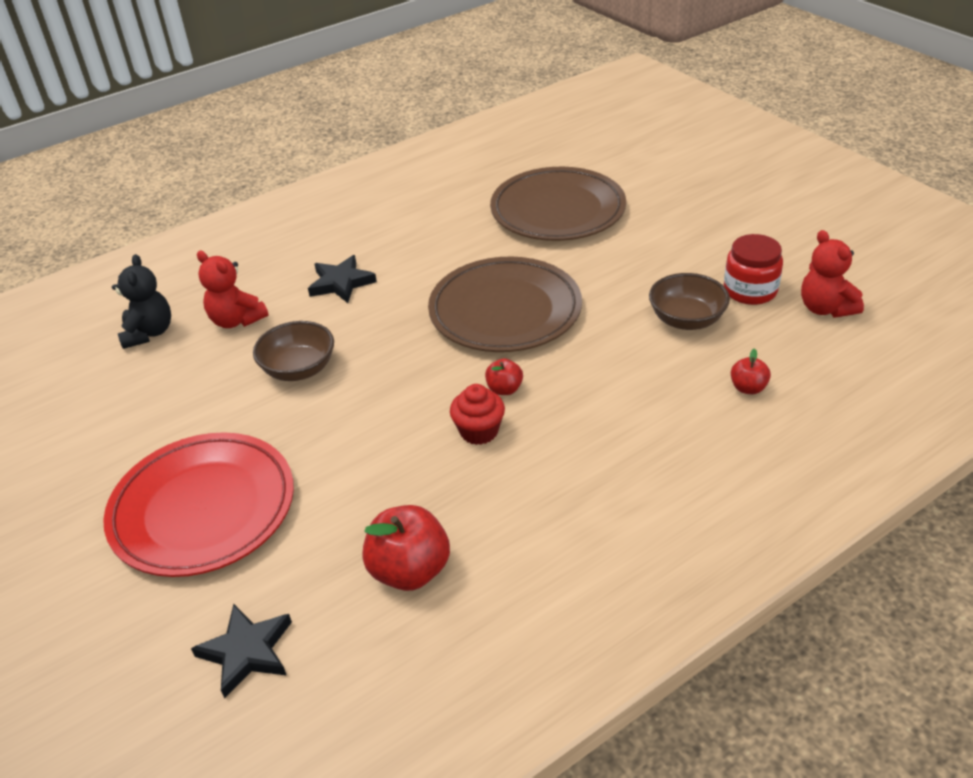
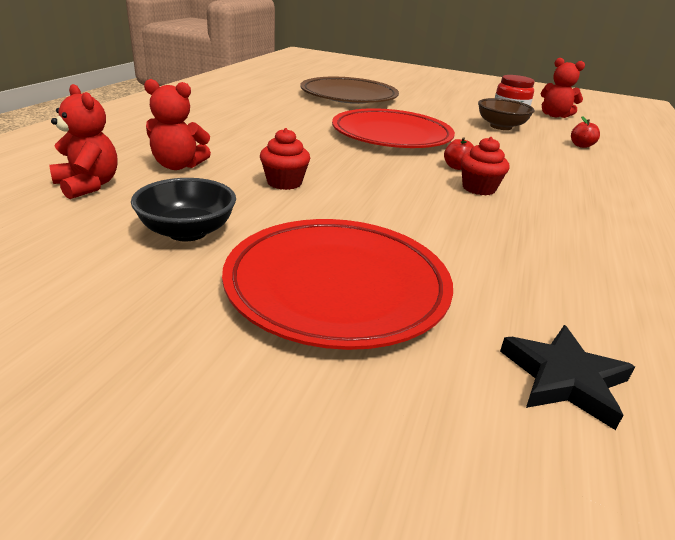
camera: 40 degrees left, 10 degrees down
black teddy bear [112,254,171,349] -> red teddy bear [50,84,117,199]
brown bowl [253,321,334,381] -> red cupcake [260,128,310,190]
black star [308,255,377,303] -> none
red apple [362,505,450,591] -> none
brown plate [428,256,582,352] -> red plate [332,108,455,148]
none -> black bowl [131,178,236,242]

